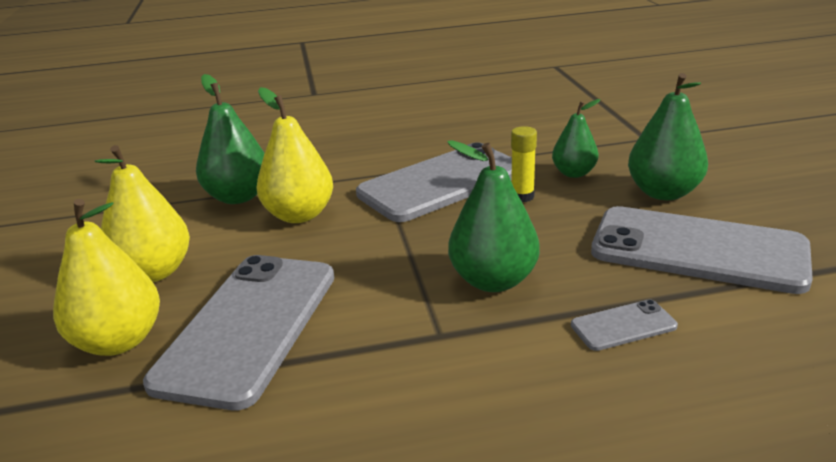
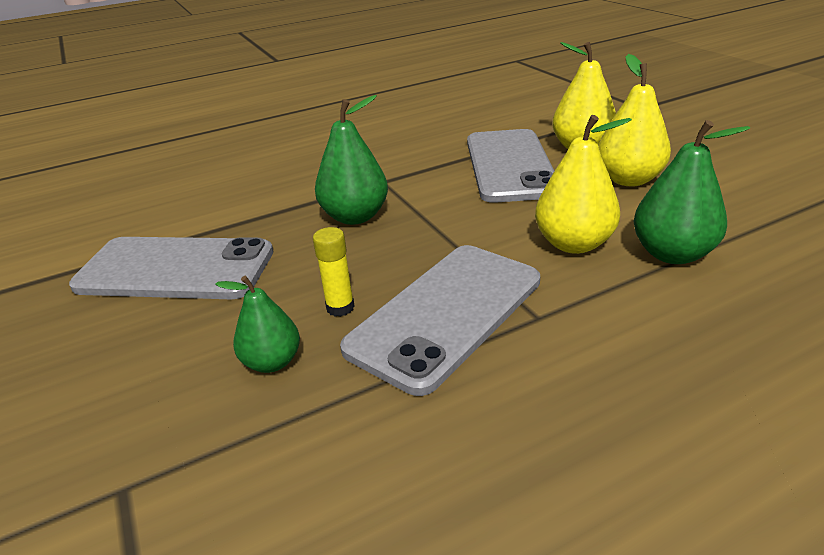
camera: 165 degrees right, 5 degrees up
grey phone [571,299,678,351] -> none
green pear [628,73,708,200] -> none

